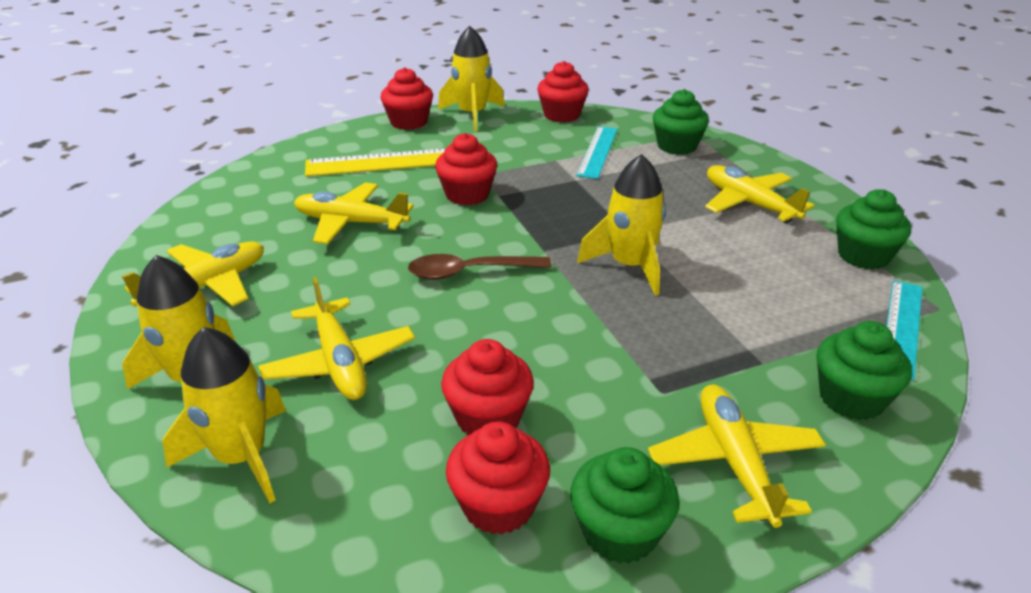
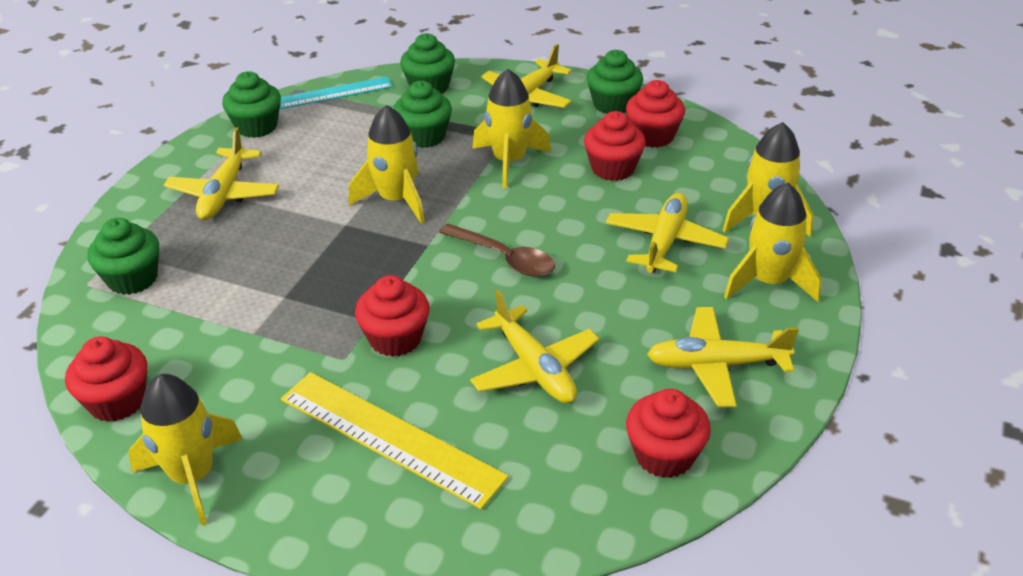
camera: 135 degrees left, 5 degrees up
red cupcake [380,67,433,130] -> red cupcake moved to [626,389,711,478]
turquoise ruler [576,126,618,179] -> none
none -> green cupcake [394,81,452,148]
none -> yellow rocket [473,69,551,189]

